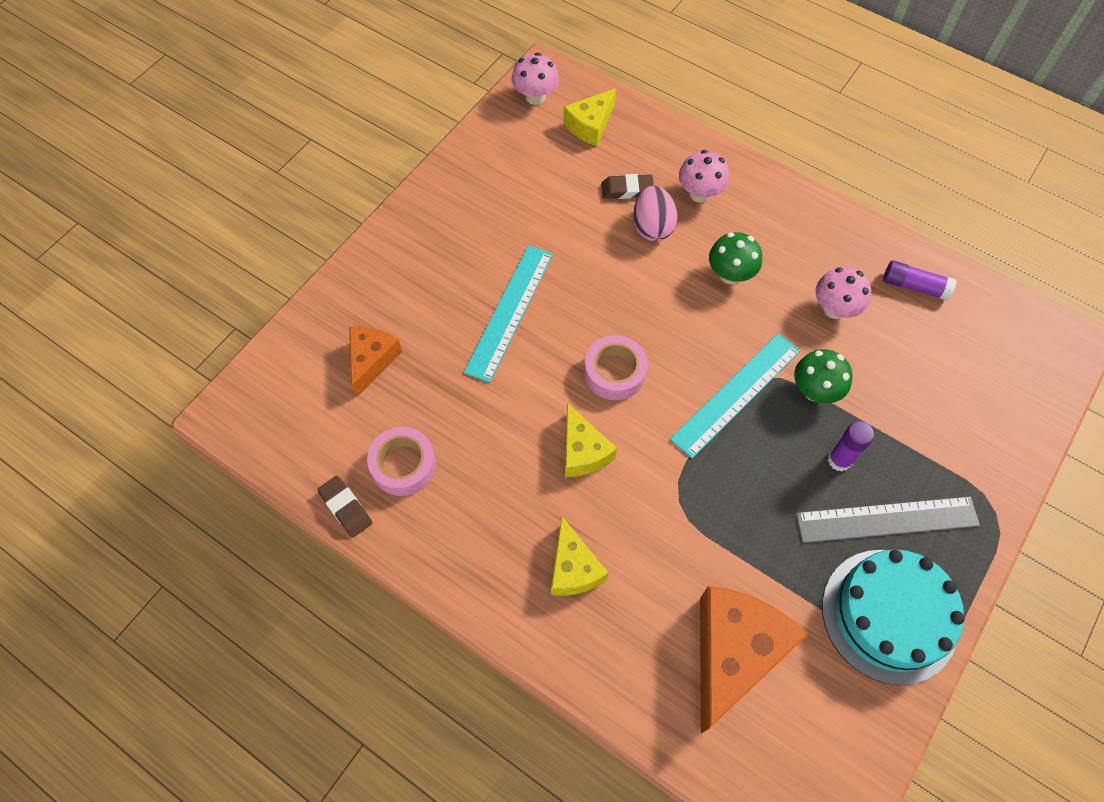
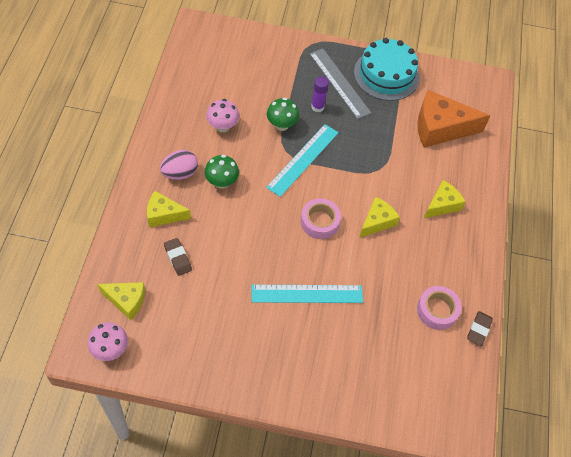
camera: 120 degrees left, 5 degrees down
orange cheese [349,326,402,397] -> none
pink egg [633,186,677,241] -> pink egg moved to [160,150,198,180]
turquoise ruler [670,333,800,459] -> turquoise ruler turned 75 degrees counterclockwise [266,124,339,197]
pink mushroom [679,150,729,203] -> yellow cheese [147,191,191,227]
purple glue stick [884,260,957,301] -> none

